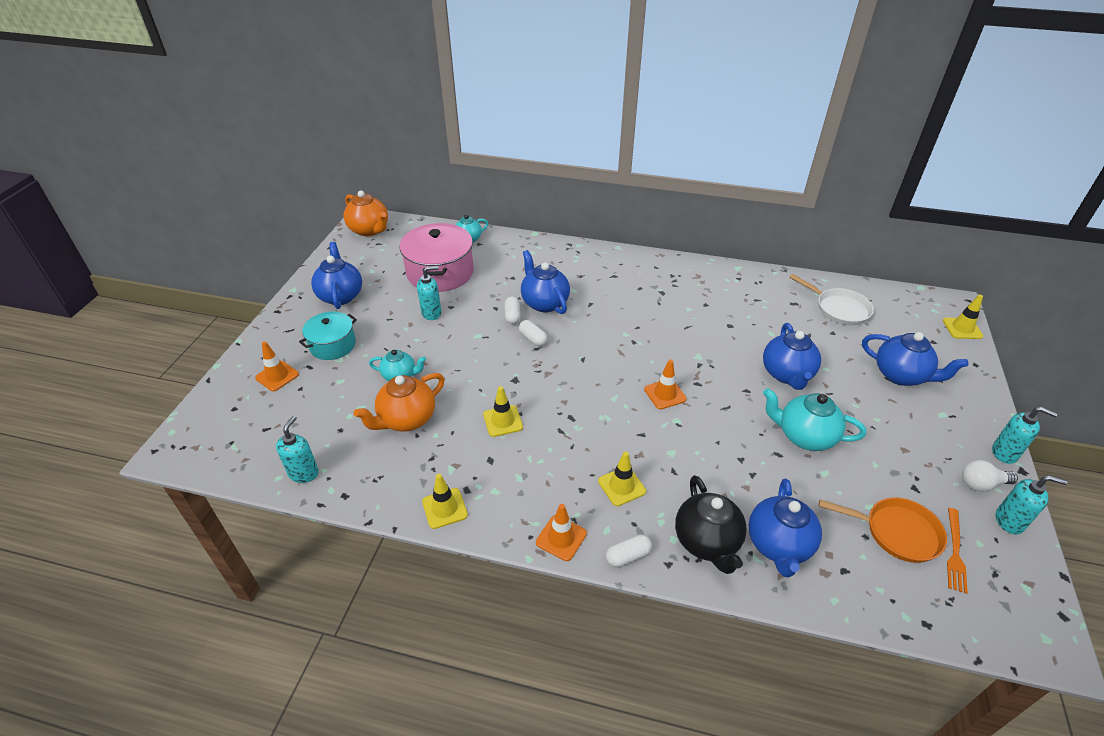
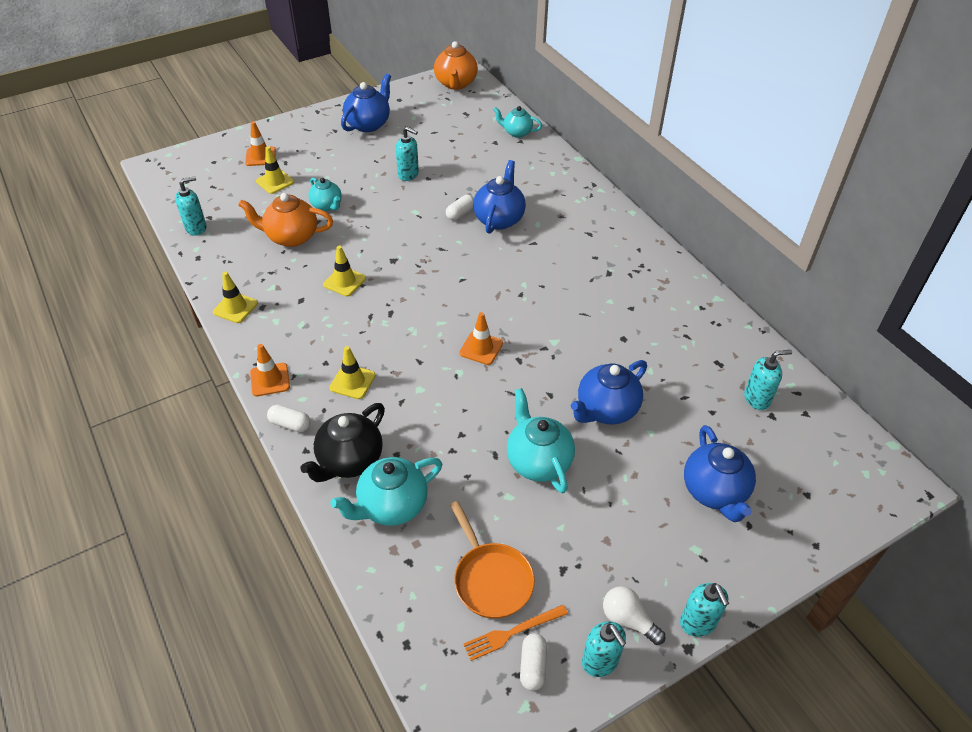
camera: 45 degrees right, 5 degrees up
turquoise pot [299,311,357,360] -> none
pink pot [400,223,474,292] -> none
white capsule [519,320,548,346] -> white capsule moved to [520,633,547,691]
blue teapot [748,478,822,578] -> turquoise teapot [330,457,442,526]
white pan [789,274,874,325] -> turquoise soap dispenser [744,350,792,410]
yellow traffic cone [943,295,983,339] -> yellow traffic cone moved to [256,146,294,194]

